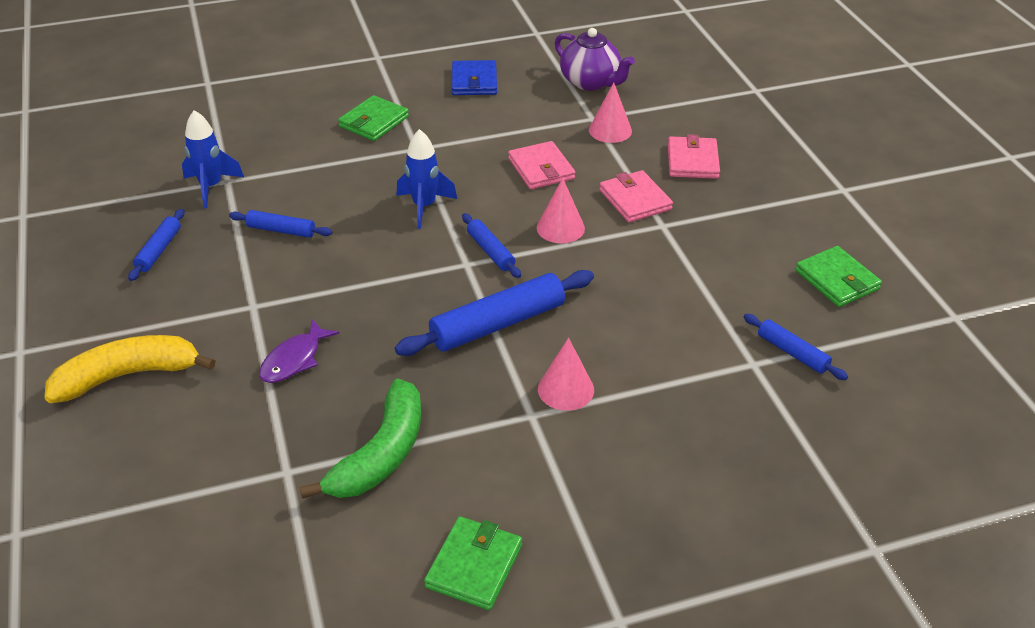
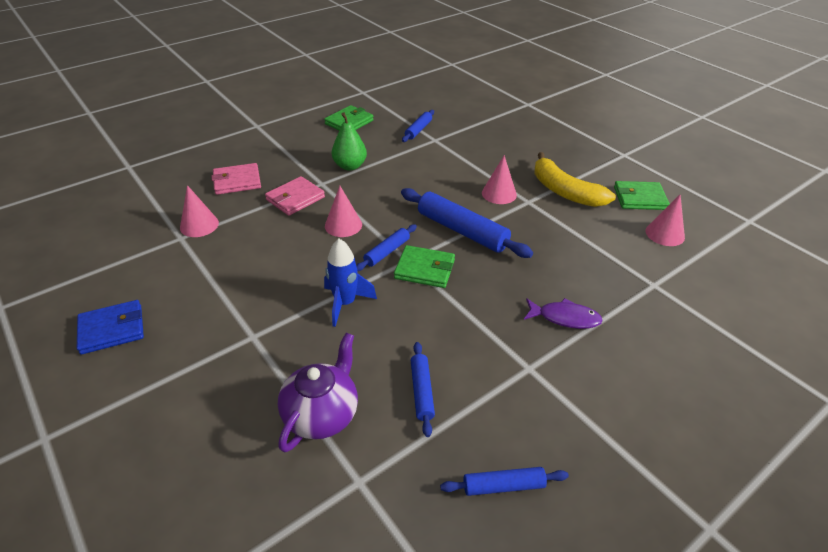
camera: 110 degrees left, 0 degrees up
yellow banana [44,335,216,403] -> yellow banana moved to [535,152,616,207]
blue rocket [182,110,244,208] -> none
green banana [299,379,421,499] -> none
green wallet [338,95,409,141] -> green wallet moved to [394,245,455,288]
pink wallet [508,141,575,189] -> none
purple teapot [555,28,635,91] -> purple teapot moved to [278,333,358,453]
none -> green pear [332,112,367,171]
none -> pink cone [646,194,685,246]

